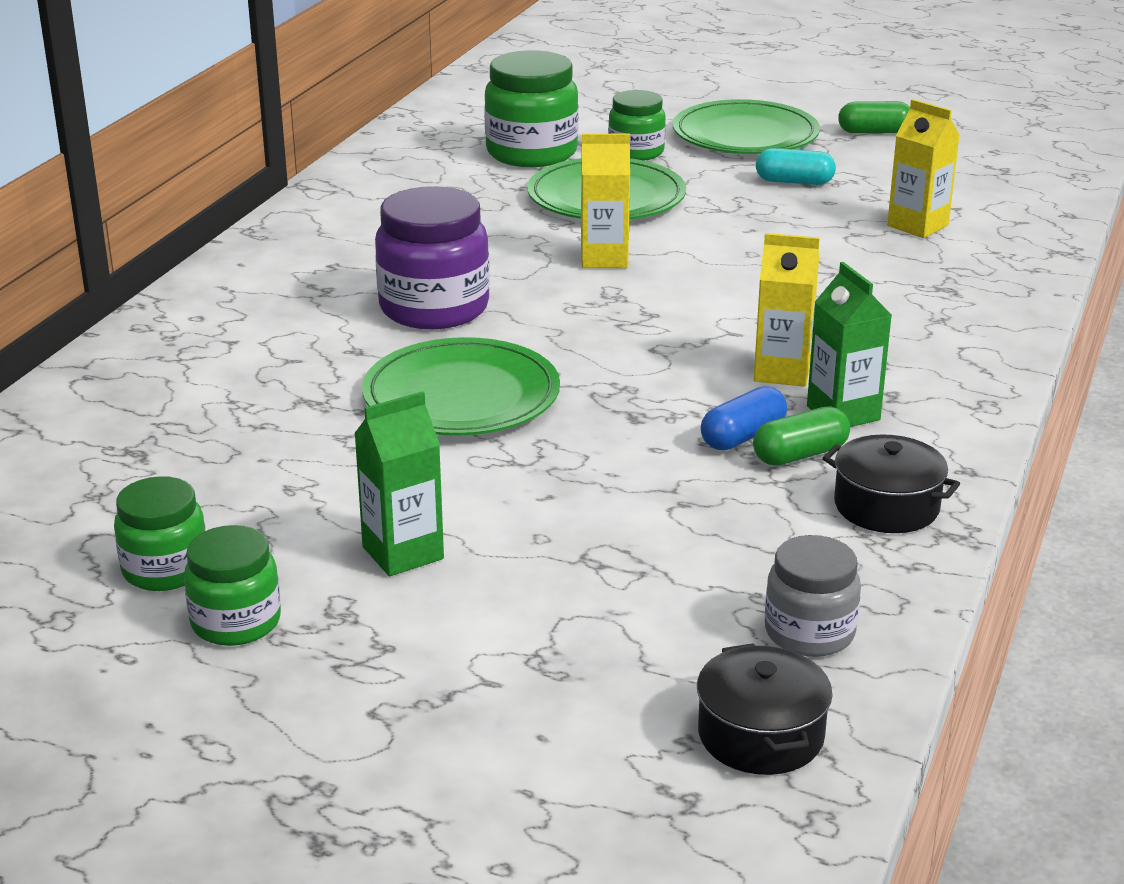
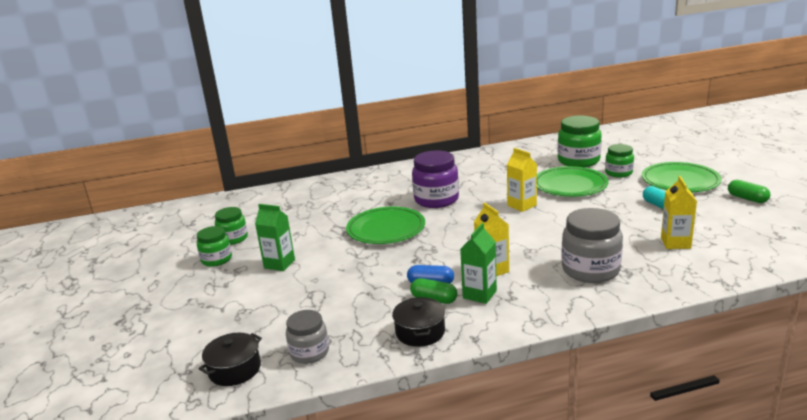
camera: 55 degrees right, 5 degrees down
none -> grey jar [561,208,623,283]

